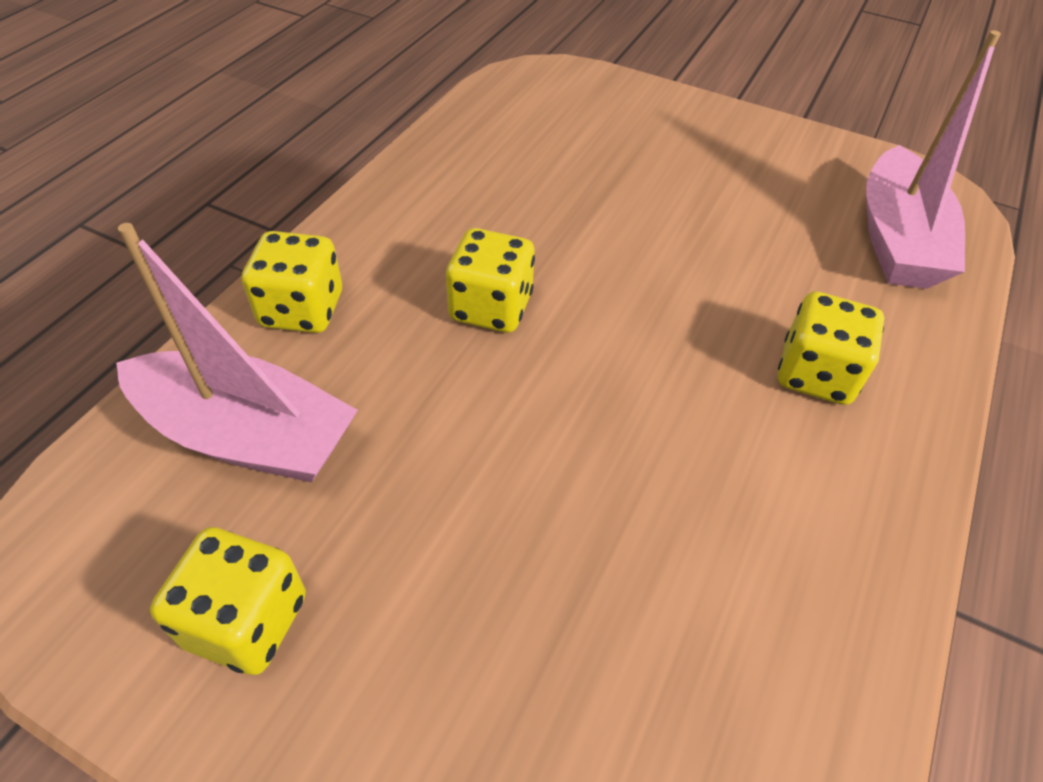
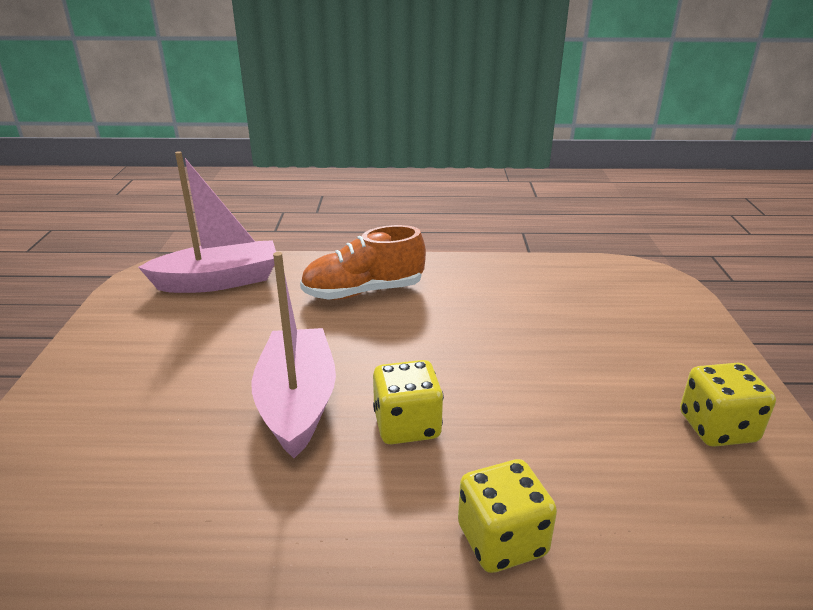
camera: 115 degrees left, 20 degrees down
pink boat [116,223,358,482] -> pink boat moved to [251,252,336,458]
yellow dice [778,292,884,405] -> orange shoe [300,225,426,300]

